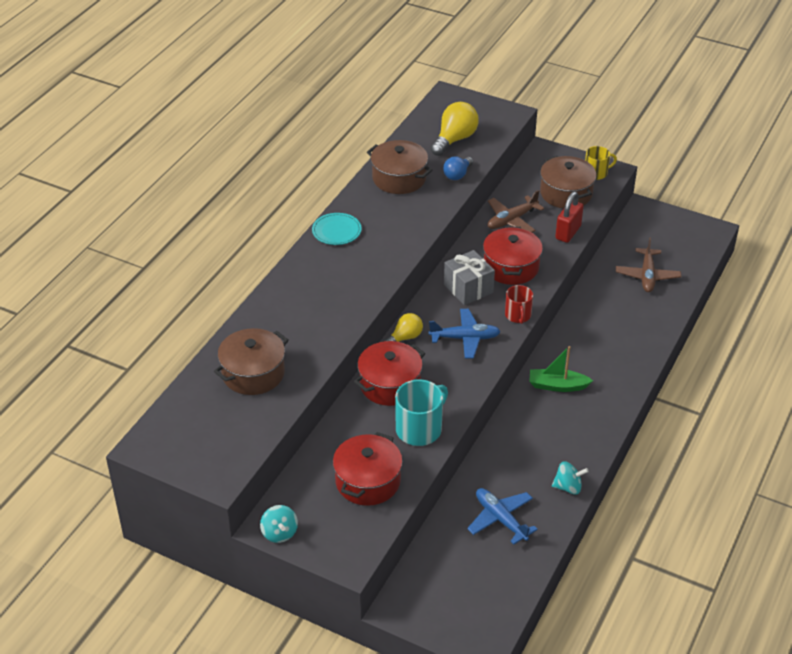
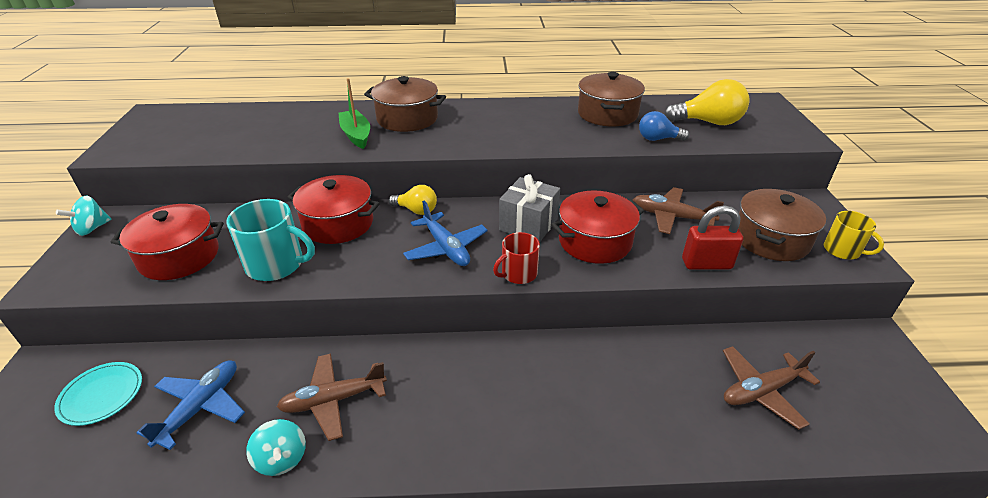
camera: 60 degrees right, 5 degrees down
brown pot [214,328,289,395] -> brown pot moved to [364,76,446,132]
turquoise plate [312,213,362,245] -> turquoise plate moved to [54,362,142,426]
green boat [529,346,593,392] -> green boat moved to [339,78,370,149]
none -> brown plane [277,354,387,441]

